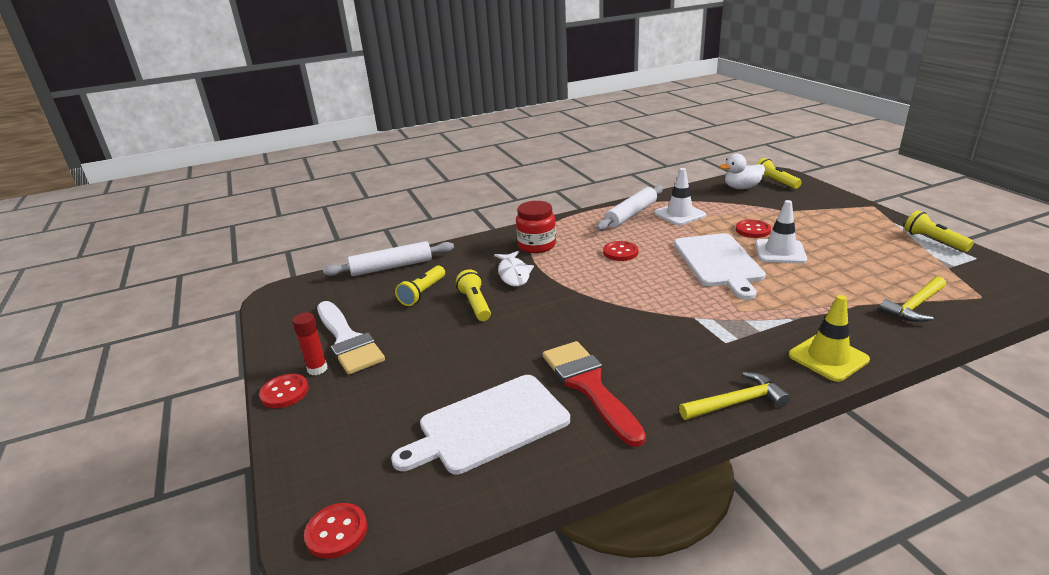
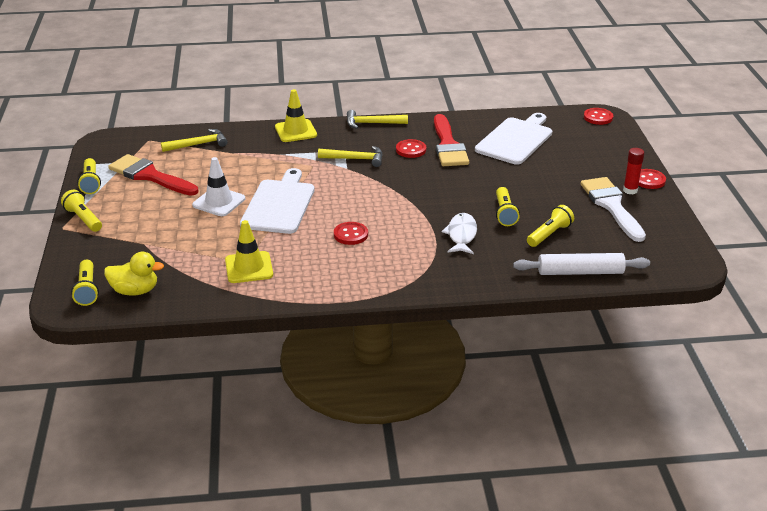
camera: 165 degrees left, 5 degrees up
white cutting board [391,375,570,474] -> white cutting board turned 45 degrees counterclockwise [475,113,552,165]
red jar [516,201,556,253] -> none
white rolling pin [596,185,663,231] -> none
white traffic cone [654,168,706,225] -> yellow traffic cone [225,220,273,283]
white duck [720,154,765,189] -> yellow duck [104,252,164,296]
red button [736,220,771,238] -> red button moved to [396,139,426,158]
none -> yellow flashlight [61,190,102,232]
none -> red brush [108,154,198,196]
none -> yellow hammer [318,146,383,167]

